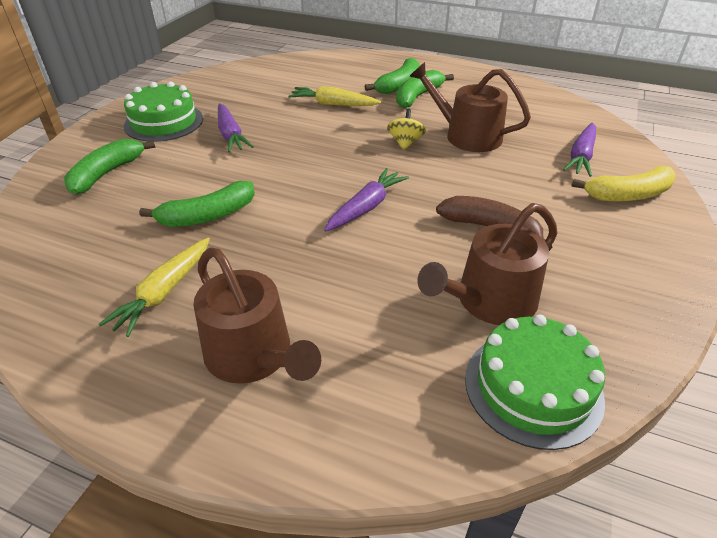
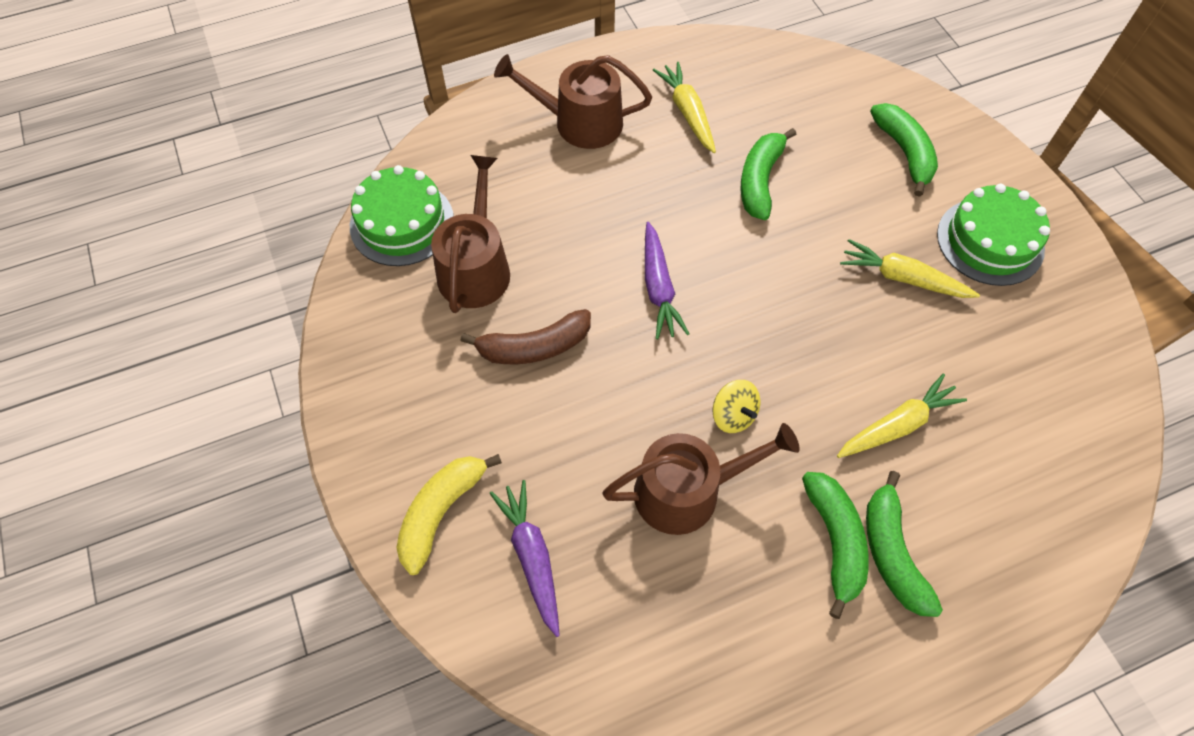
camera: 135 degrees right, 20 degrees up
purple carrot [218,103,254,152] -> yellow carrot [840,239,980,298]

